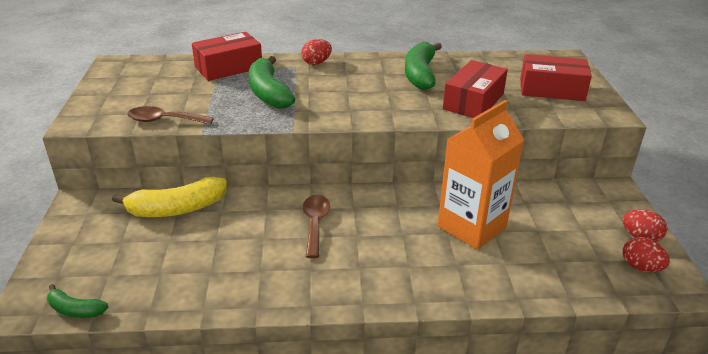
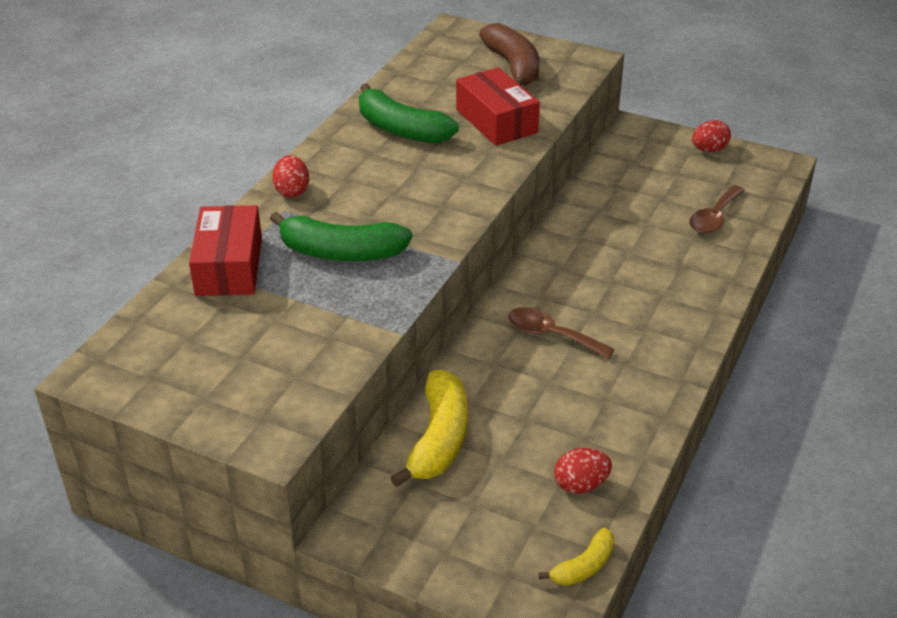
camera: 60 degrees left, 5 degrees up
green banana [47,284,108,318] -> yellow banana [538,528,614,586]
brown spoon [127,106,214,125] -> brown spoon moved to [689,185,745,233]
orange carton [438,100,524,250] -> none
red box [520,54,592,101] -> brown banana [479,23,539,86]
red egg [623,237,670,272] -> red egg moved to [554,448,612,494]

